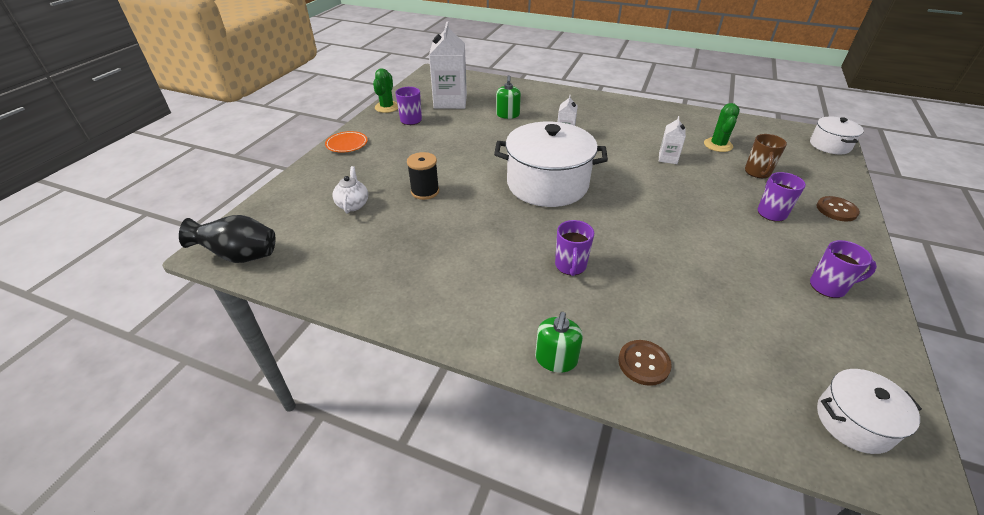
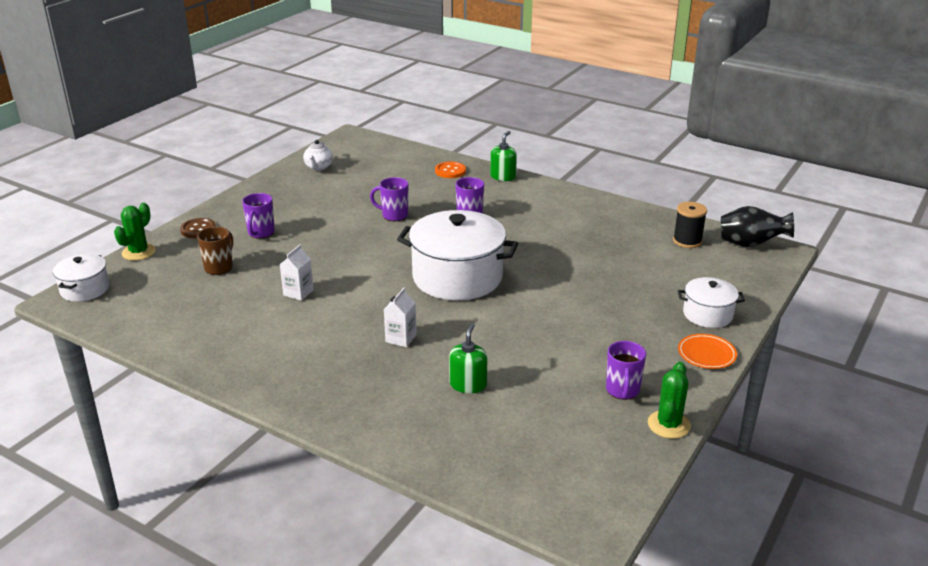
camera: 170 degrees left, 10 degrees down
white teapot [332,166,368,213] -> white teapot moved to [303,140,333,171]
black spool [407,152,439,200] -> black spool moved to [673,202,707,248]
white carton [429,21,467,109] -> none
brown button [618,340,672,386] -> orange button [435,161,466,178]
green cactus [704,103,740,152] -> green cactus moved to [114,203,156,260]
purple mug [810,240,877,298] -> purple mug moved to [370,177,408,221]
white pot [817,369,922,454] -> white pot moved to [678,277,745,328]

